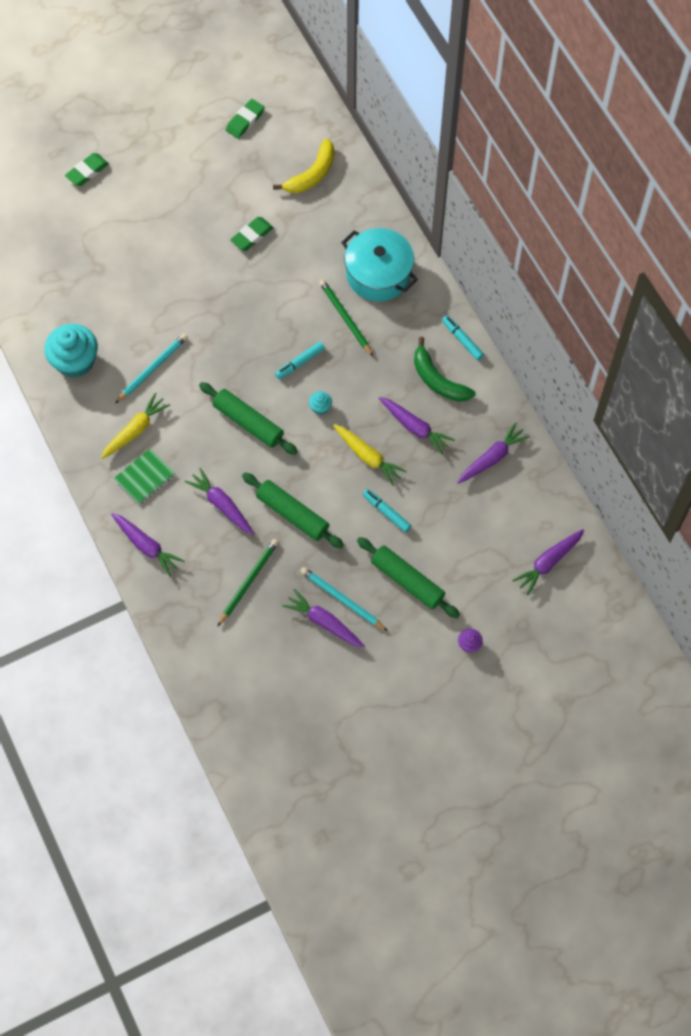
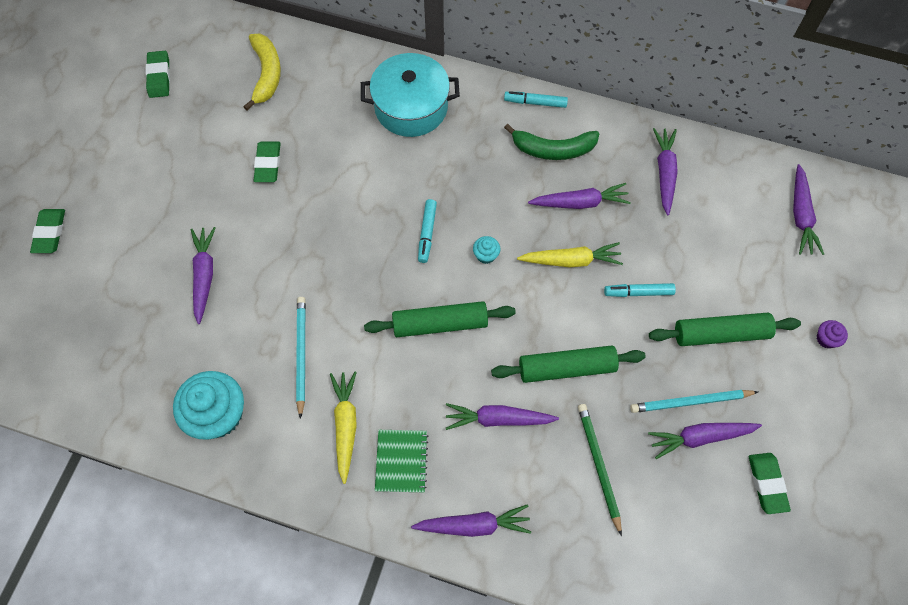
camera: 45 degrees left, 0 degrees up
green pencil [319,279,373,356] -> none
none -> purple carrot [191,227,216,324]
none -> green eraser [749,453,791,514]

